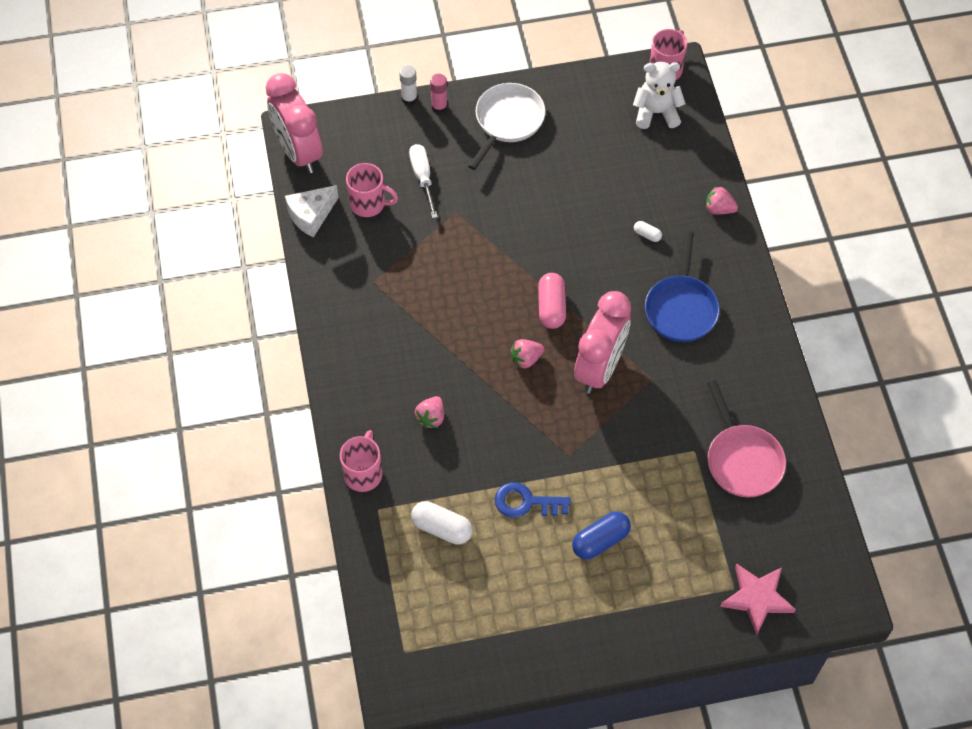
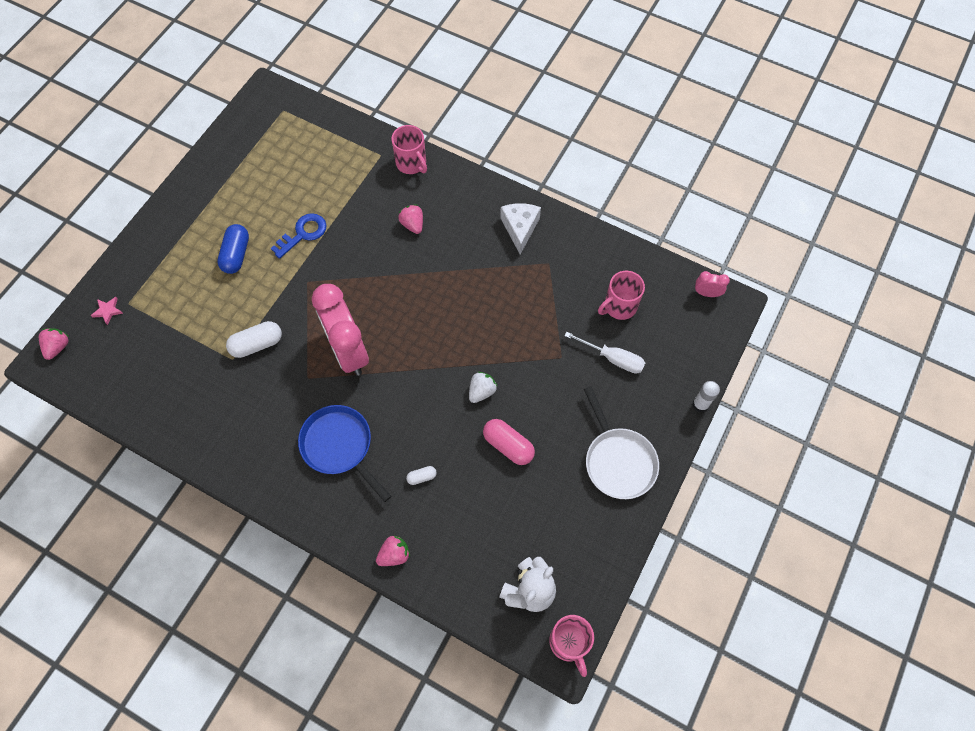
camera: 130 degrees right, 5 degrees up
pink clock [266,73,323,173] -> pink clock [695,271,730,297], size x0.42
white cheese [285,185,339,238] -> white cheese moved to [500,203,541,254]
white capsule [411,501,473,545] -> white capsule moved to [226,321,282,358]
pink glue stick [430,74,448,114] -> none
pink strawberry [510,339,544,368] -> pink strawberry moved to [39,328,69,360]
pink capsule [538,273,566,329] -> pink capsule moved to [483,419,535,465]
pink pan [707,380,786,497] -> none
pink star [720,564,796,635] -> pink star [91,297,123,325], size x0.50
none -> white strawberry [469,372,497,403]

